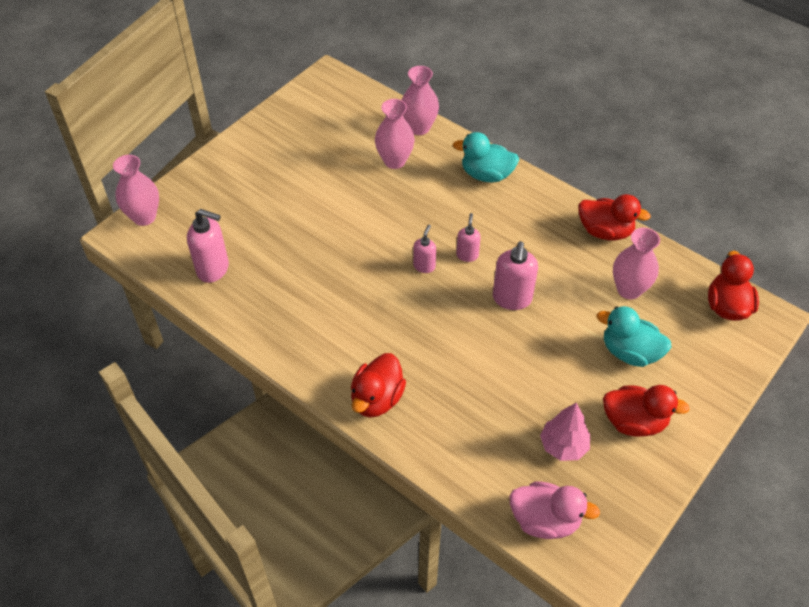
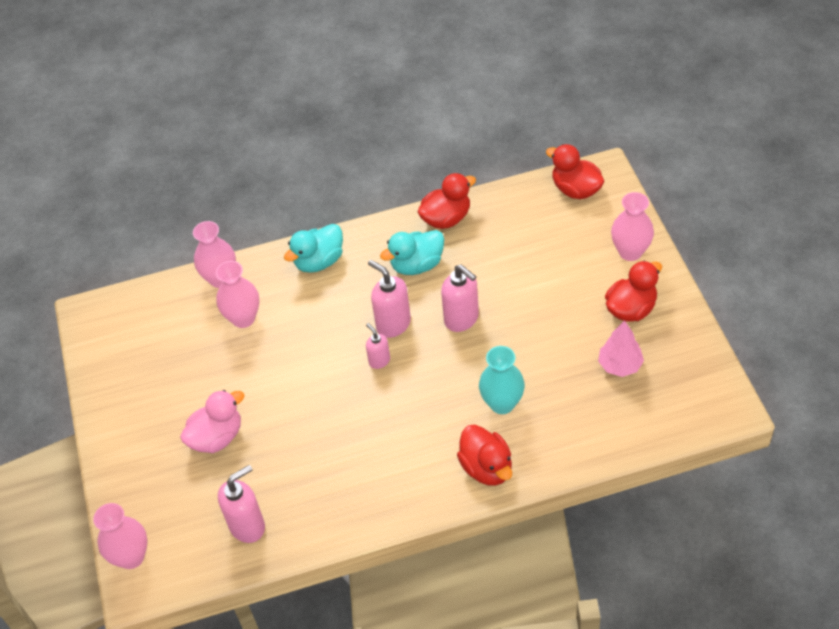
camera: 50 degrees left, 0 degrees up
pink soap dispenser [456,213,481,262] -> pink soap dispenser [368,260,411,338], size x1.71
pink duck [510,481,600,539] -> pink duck moved to [180,390,245,453]
turquoise duck [597,306,671,367] -> turquoise duck moved to [380,230,444,275]
pink vase [613,228,660,299] -> pink vase moved to [611,192,654,261]
none -> turquoise vase [479,346,525,414]

